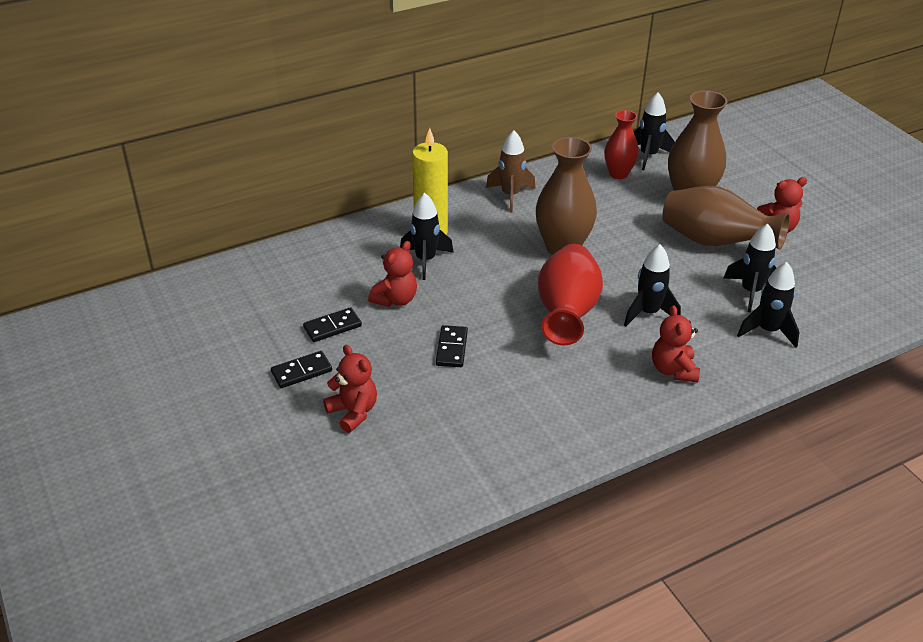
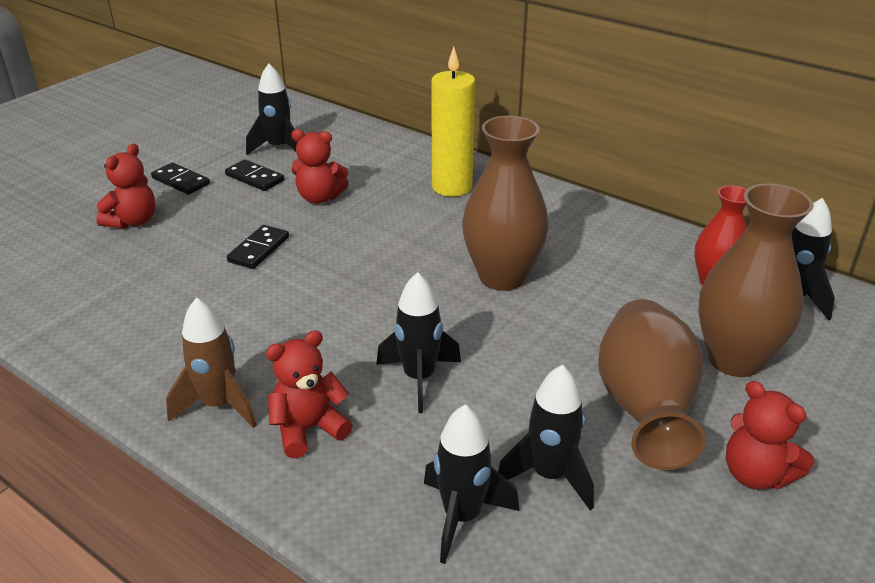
camera: 65 degrees right, 5 degrees down
black rocket [400,193,454,280] -> black rocket moved to [246,63,297,155]
black domino [436,325,468,367] -> black domino turned 45 degrees counterclockwise [227,225,289,269]
brown rocket [486,130,536,213] -> brown rocket moved to [166,297,257,428]
red vase [538,244,603,345] -> none

